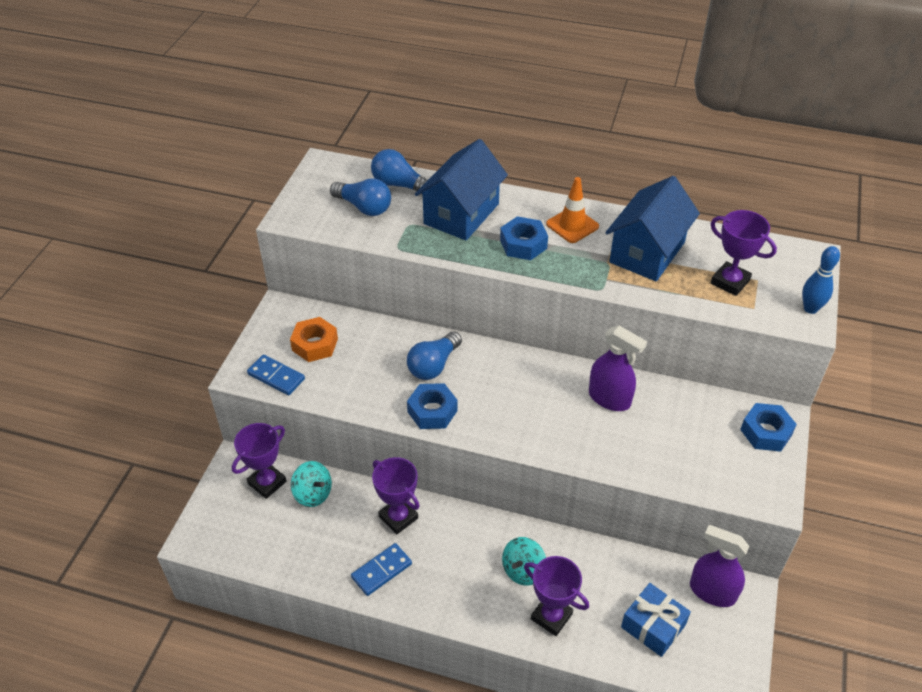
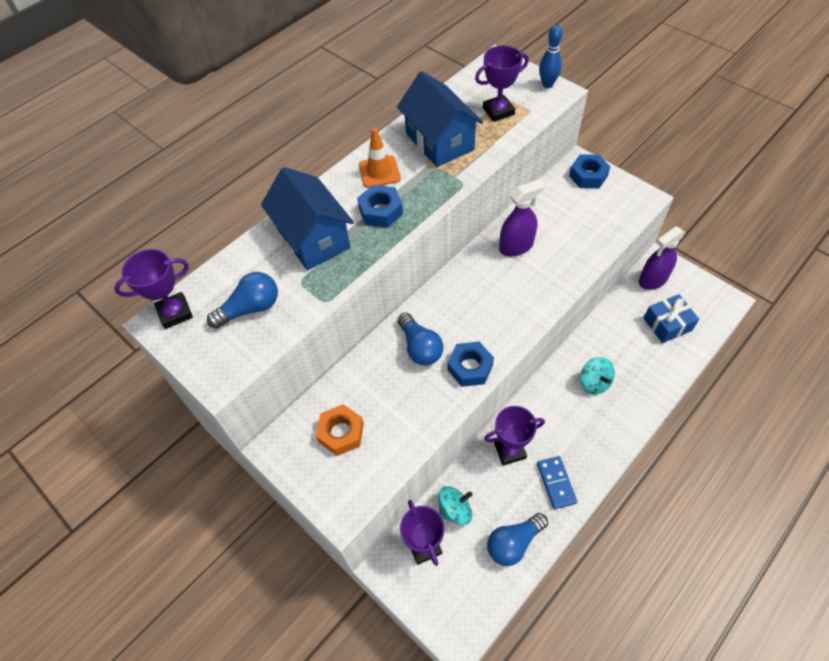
camera: 60 degrees left, 10 degrees up
blue domino [247,355,305,395] -> none
blue light bulb [371,149,428,194] -> blue light bulb moved to [487,513,548,566]
purple trophy [524,556,589,636] -> purple trophy moved to [114,249,193,329]

